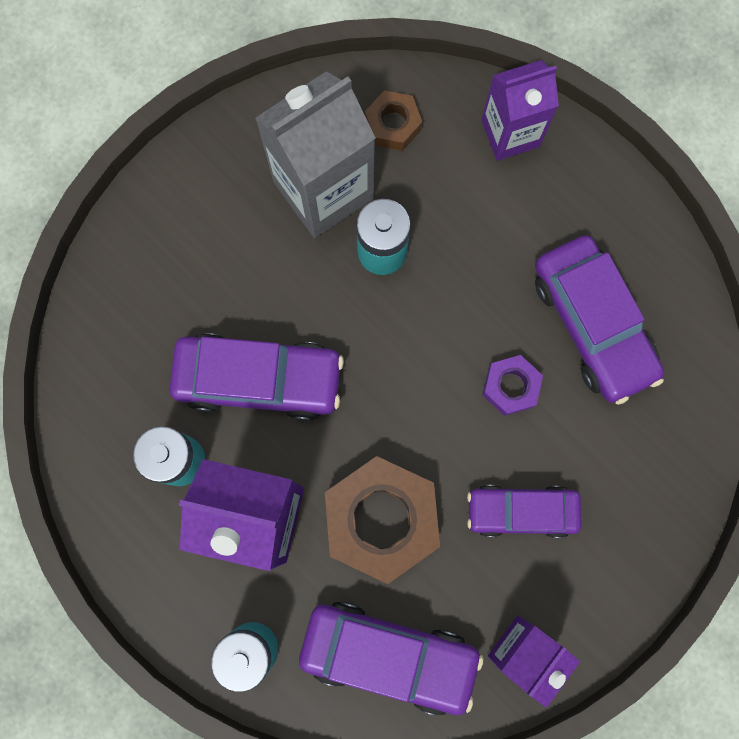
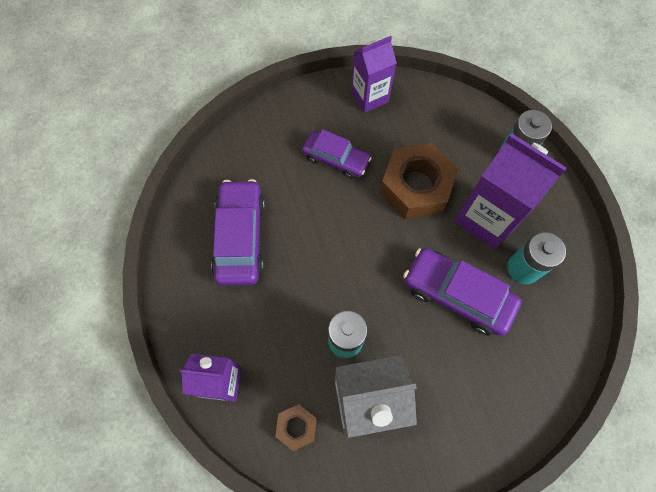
camera: 155 degrees left, 10 degrees down
purple car [299,601,484,716] -> none
purple nut [483,355,543,416] -> none

